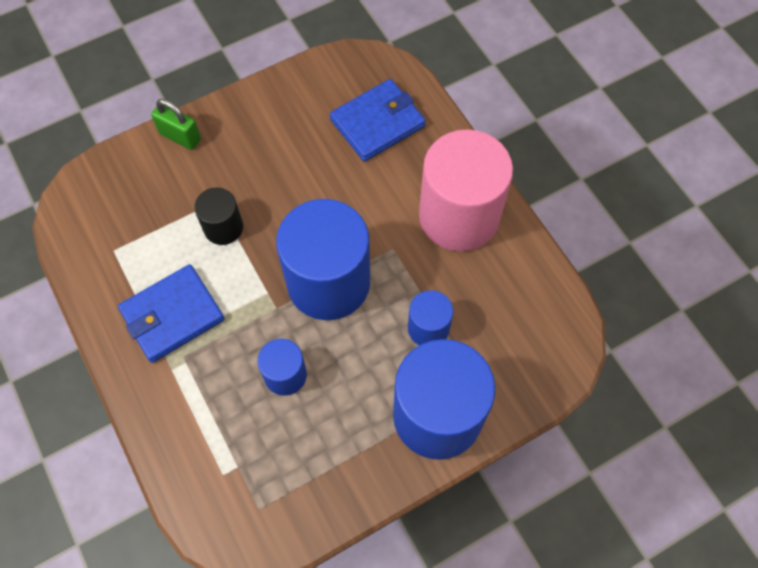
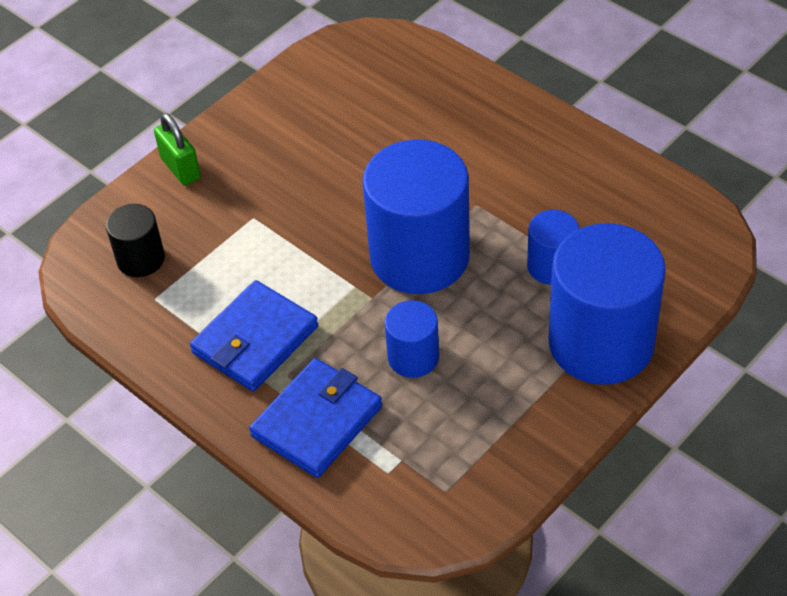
camera: 15 degrees left, 15 degrees down
green padlock [151,99,201,150] -> green padlock turned 45 degrees clockwise [154,113,201,185]
black cylinder [194,188,243,245] -> black cylinder moved to [106,204,165,277]
blue wallet [330,79,426,162] -> blue wallet moved to [249,358,382,478]
pink cylinder [419,129,513,251] -> none

